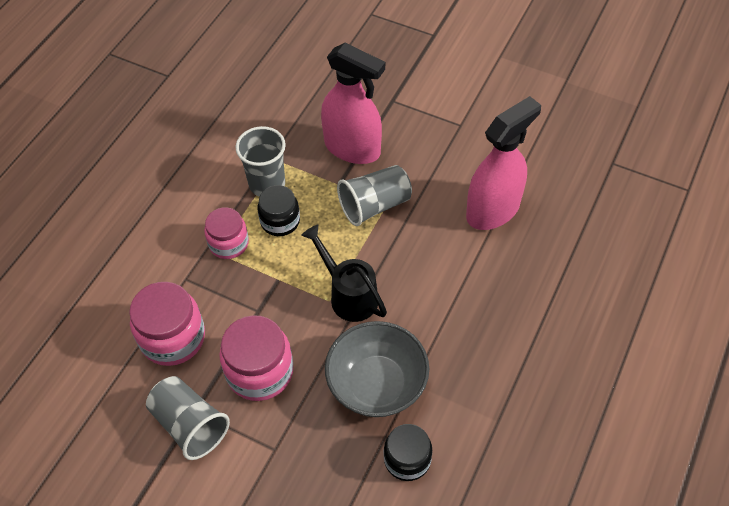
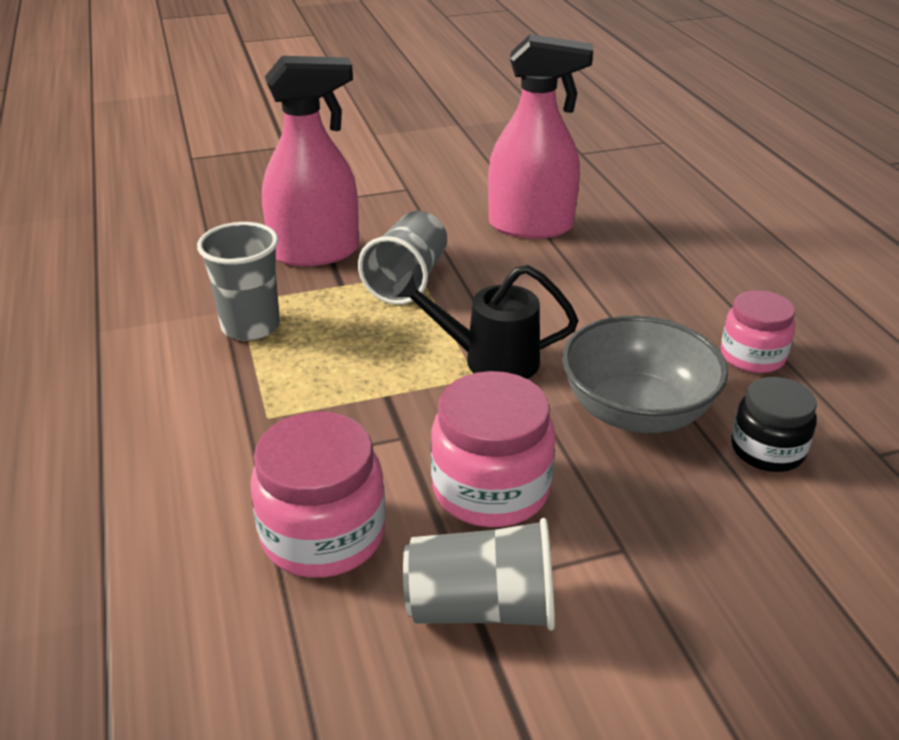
camera: 45 degrees left, 20 degrees down
pink jar [204,207,249,259] -> pink jar moved to [721,290,795,373]
black jar [258,185,300,236] -> none
pink spray bottle [466,96,541,230] -> pink spray bottle turned 90 degrees clockwise [488,34,593,239]

